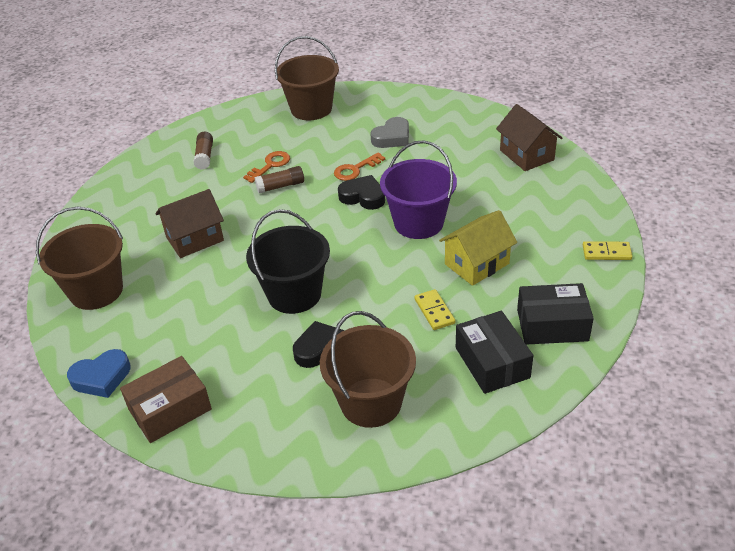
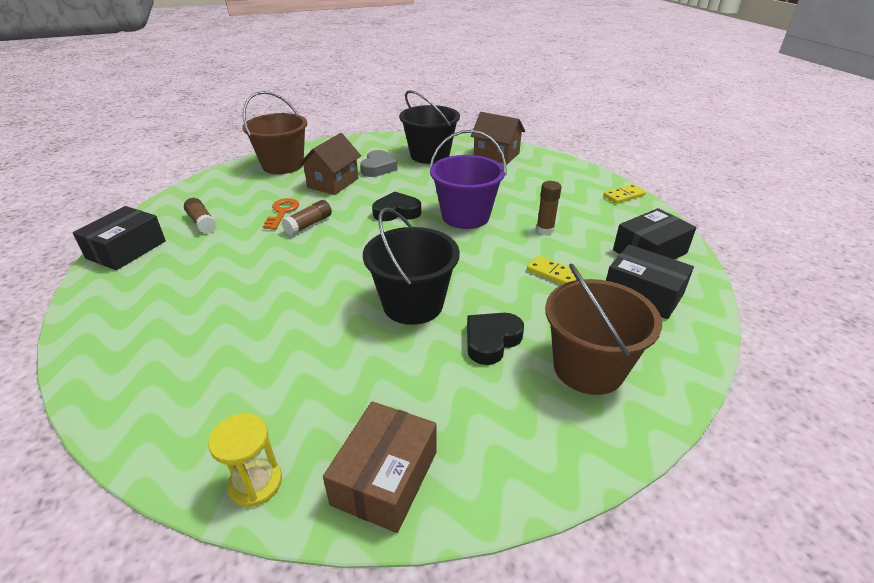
camera: 35 degrees left, 5 degrees down
brown bucket [36,207,123,310] -> none
blue heart [67,349,131,398] -> yellow hourglass [208,413,282,507]
brown house [156,189,224,258] -> brown house moved to [298,133,361,195]
orange key [334,152,385,181] -> none
yellow house [439,210,517,286] -> brown glue stick [536,181,562,235]
none -> black box [73,206,166,270]
none -> black bucket [399,90,460,164]

